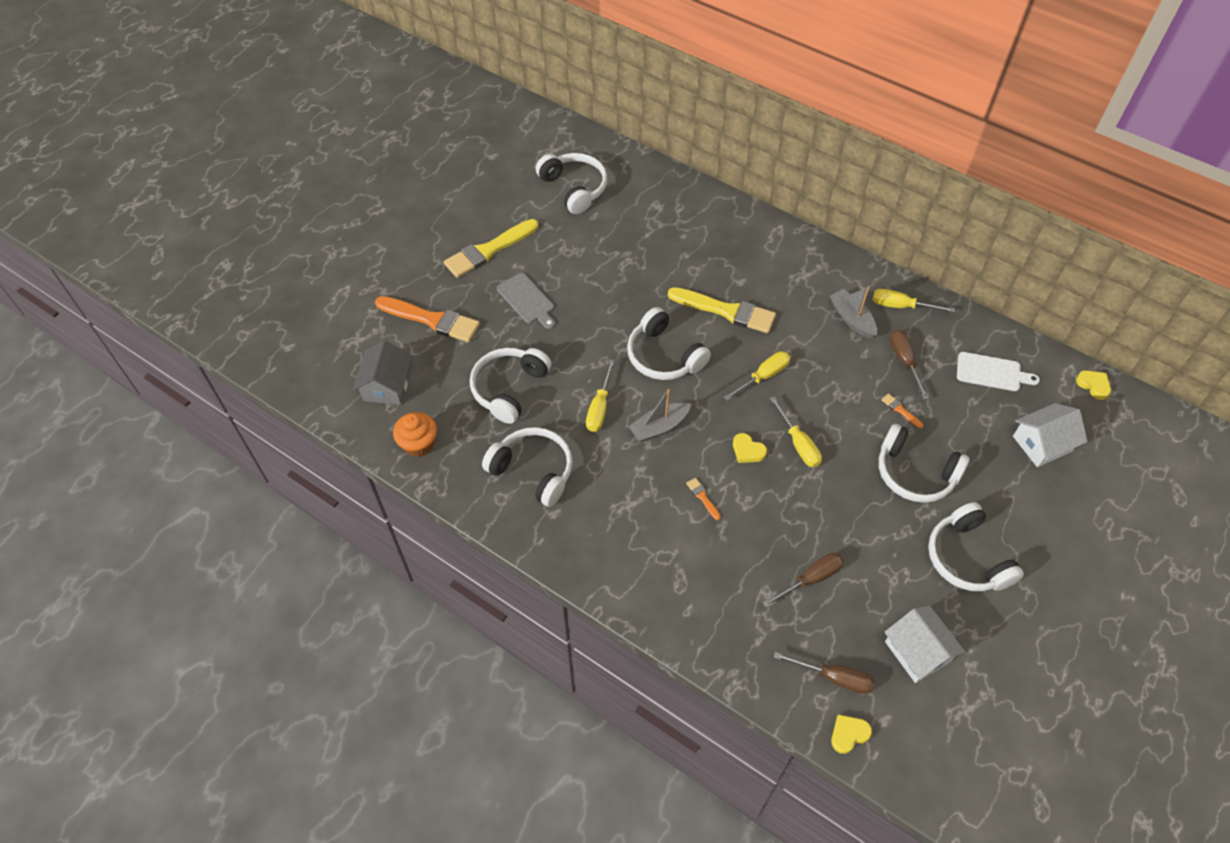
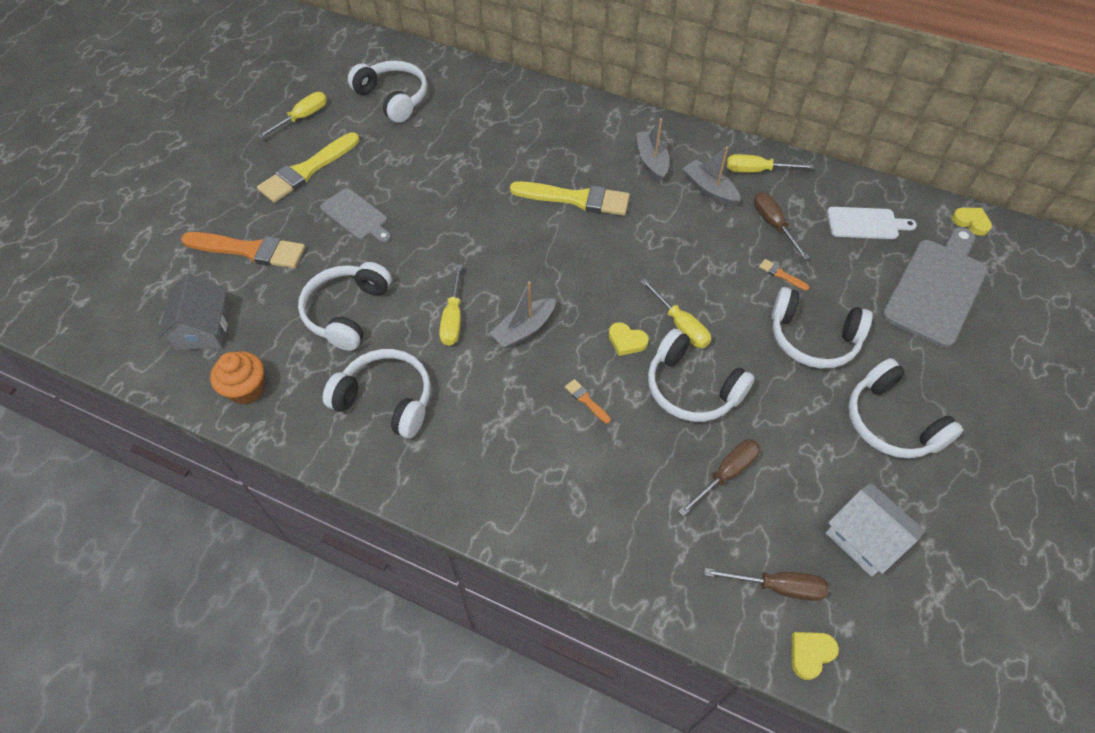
camera: 10 degrees left, 0 degrees up
white headphones [627,307,711,380] -> white headphones moved to [648,329,755,422]
yellow screwdriver [723,351,790,401] -> yellow screwdriver moved to [258,92,327,139]
white house [1013,403,1088,467] -> grey cutting board [882,227,987,348]
none -> grey boat [636,118,669,182]

